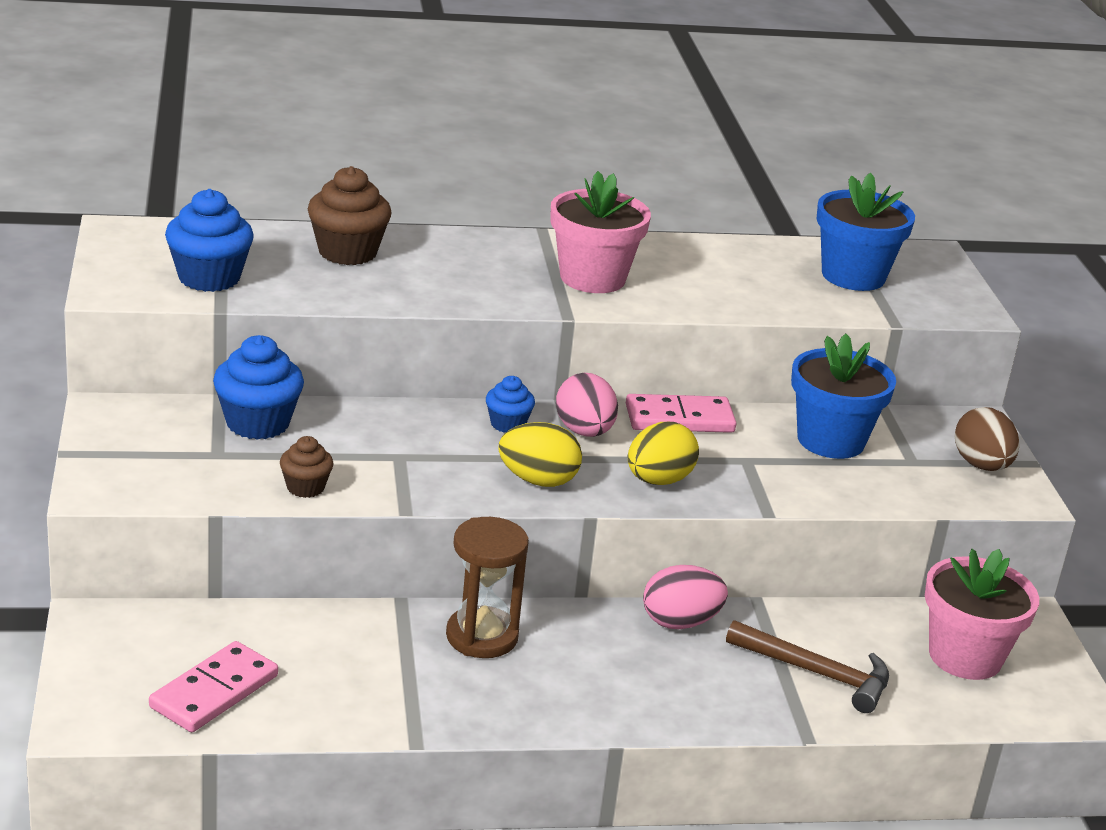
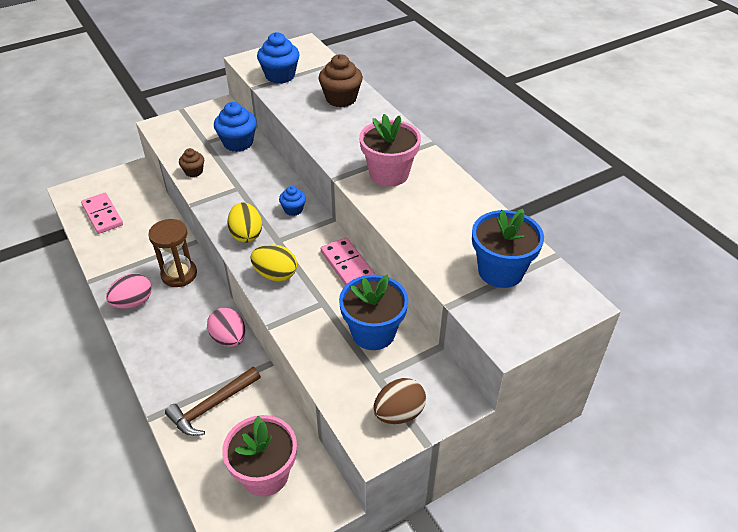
camera: 70 degrees right, 15 degrees up
pink domino [149,641,278,732] -> pink domino turned 45 degrees clockwise [81,193,123,234]
pink egg [556,373,618,437] -> pink egg moved to [106,273,152,309]
brown hammer [726,620,889,713] -> brown hammer turned 45 degrees clockwise [165,367,261,436]

